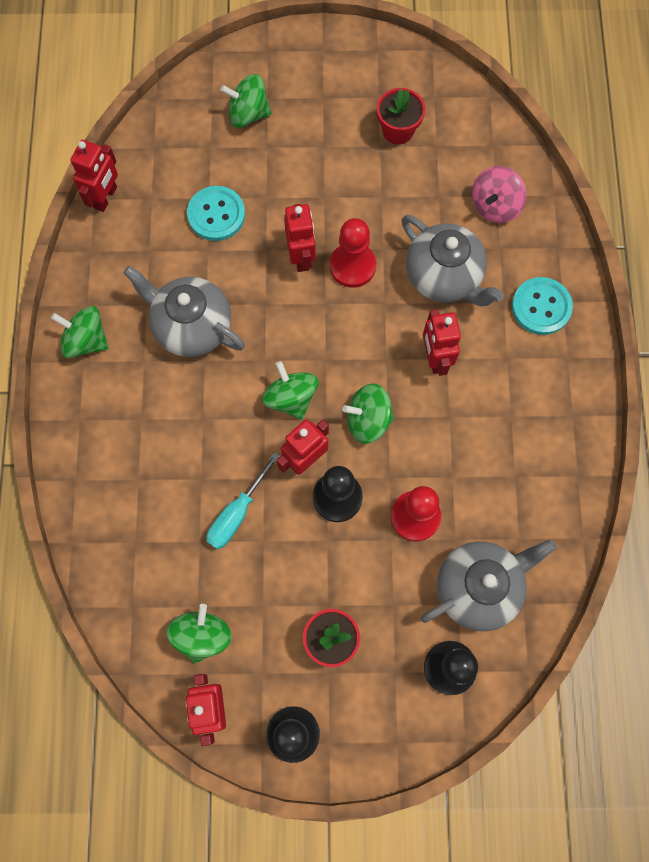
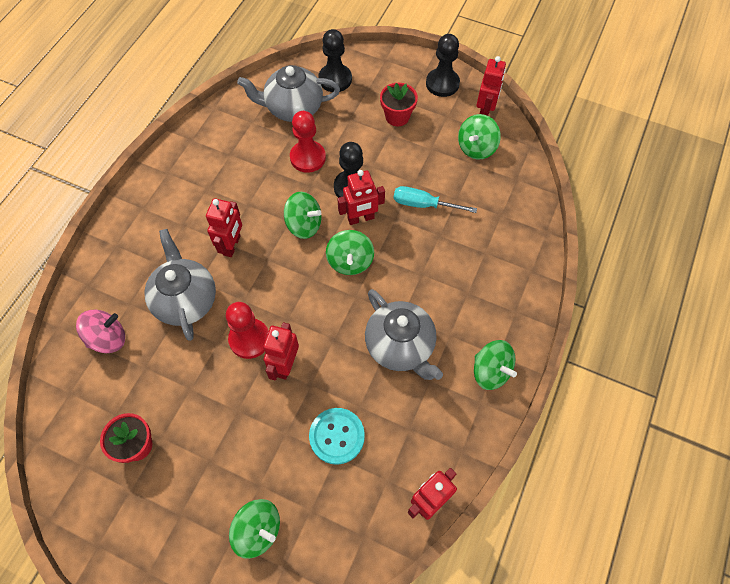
camera: 155 degrees left, 10 degrees down
turquoise screwdriver [206,452,280,549] -> turquoise screwdriver turned 135 degrees counterclockwise [394,186,477,213]
turquoise button [512,277,573,335] -> none

